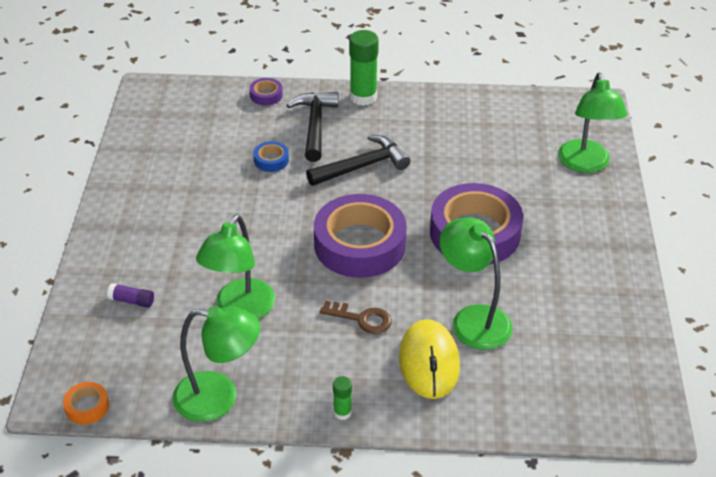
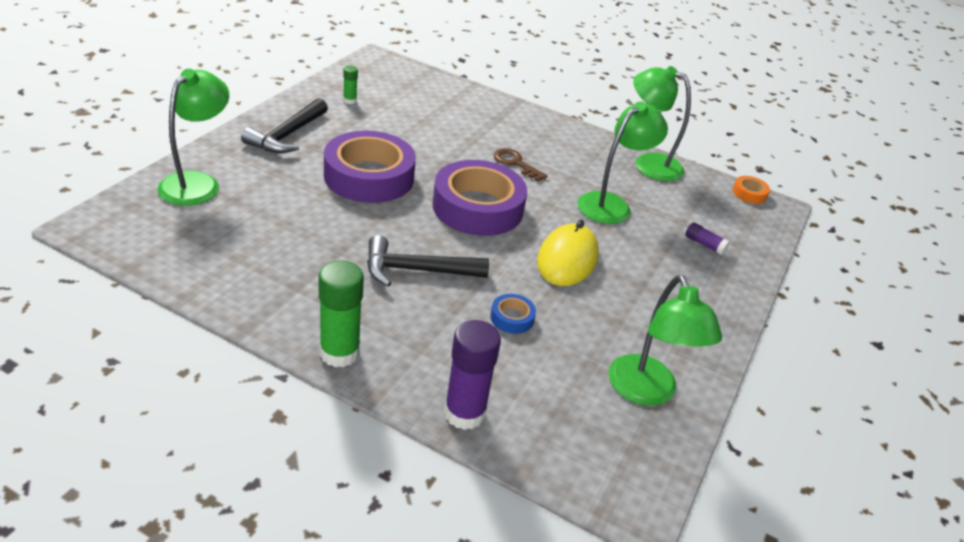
camera: 160 degrees left, 5 degrees down
purple tape [249,78,283,106] -> purple glue stick [444,320,501,430]
black hammer [286,92,339,162] -> black hammer moved to [241,98,328,153]
green glue stick [333,376,352,420] -> green glue stick moved to [343,66,358,104]
yellow mouse [399,319,460,399] -> yellow mouse moved to [537,220,599,286]
green lamp [439,217,513,350] -> green lamp moved to [608,275,722,406]

